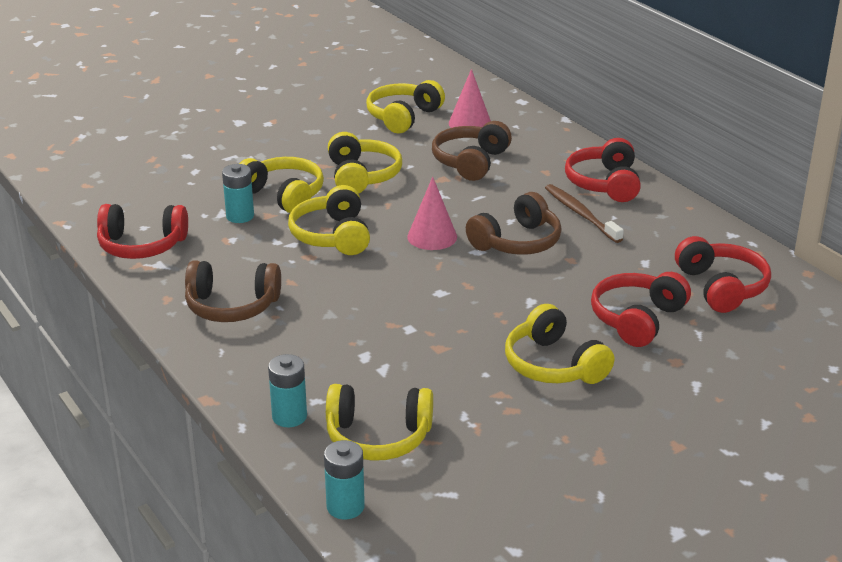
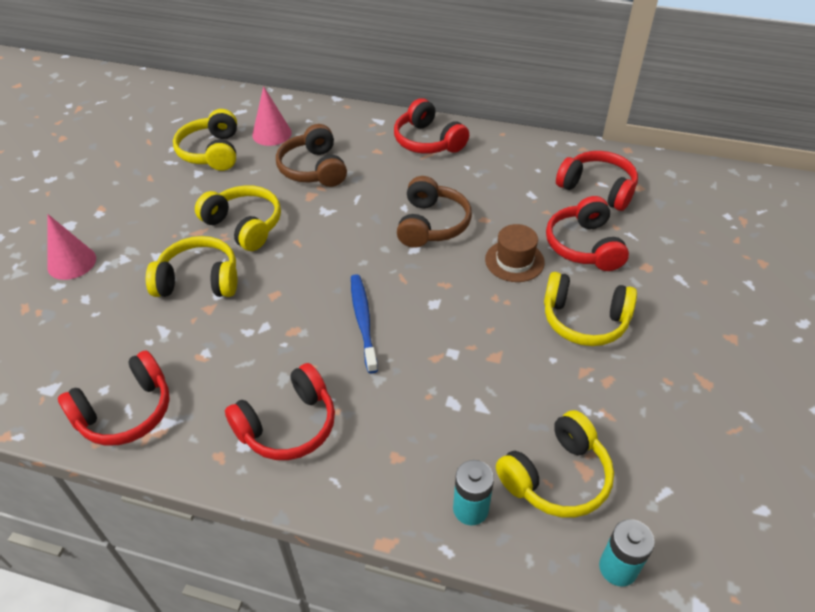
camera: 40 degrees left, 15 degrees up
brown headphones [185,260,281,322] -> red headphones [225,363,335,460]
turquoise battery [222,164,254,223] -> none
yellow headphones [288,185,370,255] -> none
pink cone [407,177,457,250] -> pink cone moved to [47,214,96,280]
brown toothbrush [545,184,624,243] -> none
none -> blue toothbrush [351,274,378,373]
none -> brown hat [485,224,545,282]

